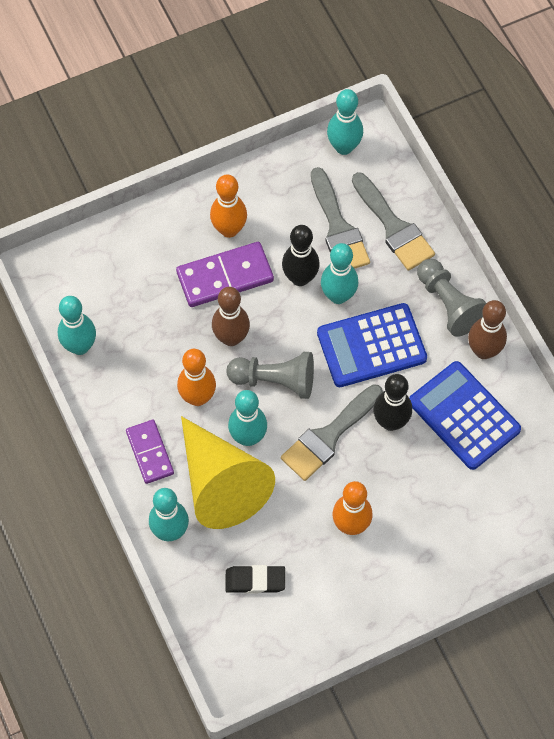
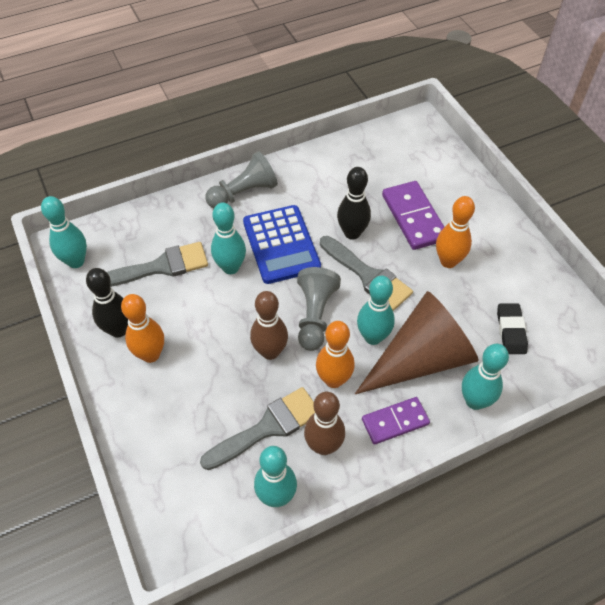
camera: 90 degrees left, 10 degrees down
purple domino [176,242,274,307] -> purple domino moved to [382,181,444,250]
yellow cone [181,416,275,529] -> brown cone [355,291,479,394]
black bowling pin [282,225,319,286] -> black bowling pin moved to [86,268,128,338]
grey brush [352,172,435,271] -> grey brush moved to [200,387,315,470]
blue calculator [409,361,521,470] -> none
brown bowling pin [468,300,507,359] -> brown bowling pin moved to [304,392,345,455]

